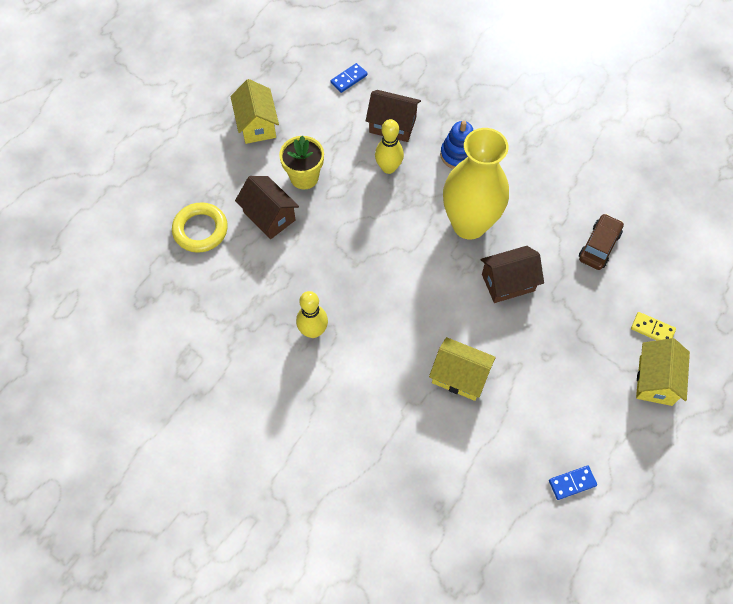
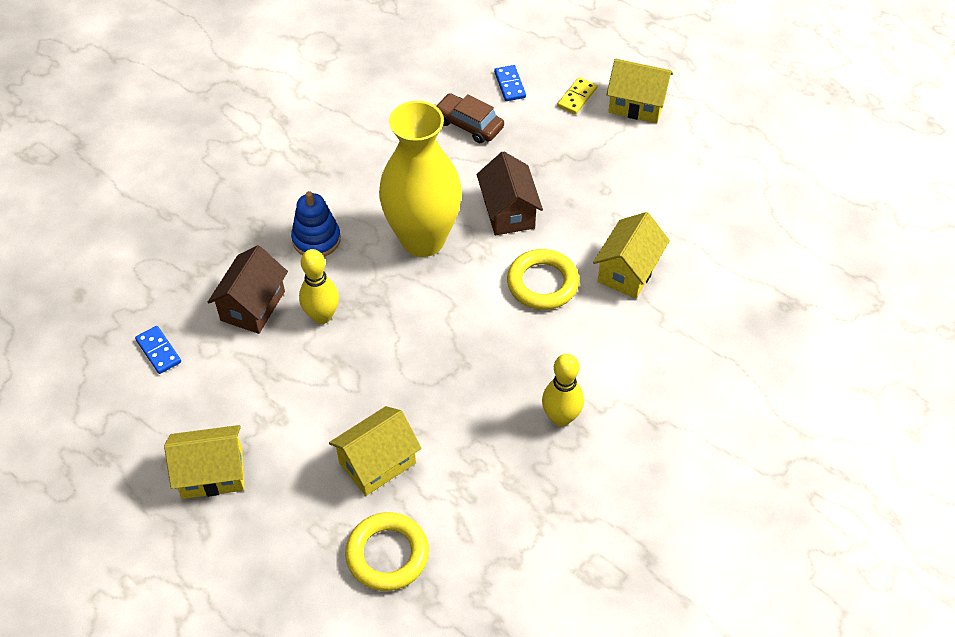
camera: 85 degrees left, 10 degrees down
brown house [235,176,299,239] -> yellow house [329,406,422,496]
yellow flower pot [279,136,324,190] -> none
blue domino [549,466,597,500] -> blue domino moved to [494,65,526,101]
none -> yellow ring [507,249,579,310]

